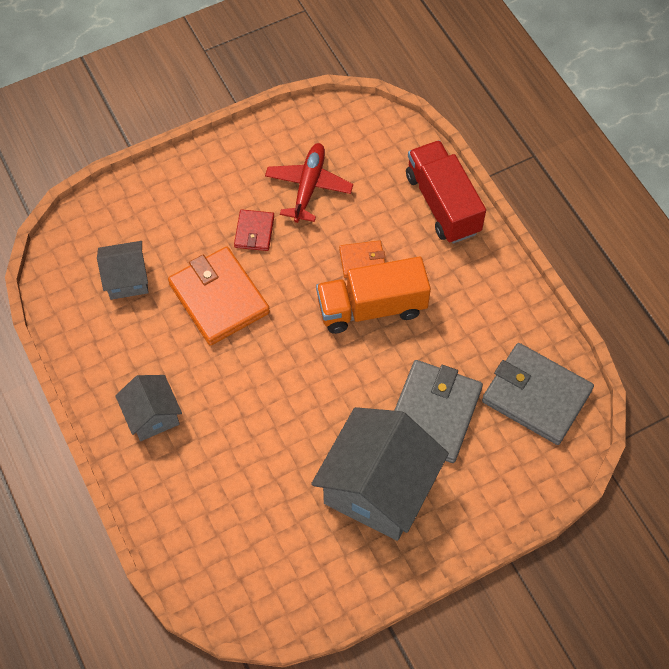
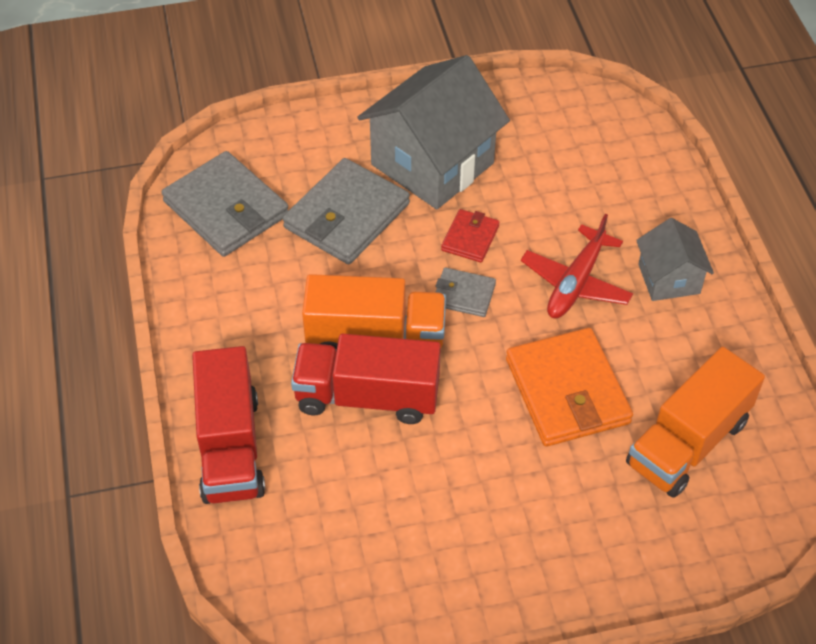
camera: 165 degrees left, 10 degrees down
grey house [97,241,149,300] -> orange truck [626,347,765,498]
red wallet [234,209,274,251] -> red wallet moved to [441,209,500,262]
red plane [265,143,353,223] -> red plane moved to [521,213,633,318]
orange wallet [339,240,386,278] -> red truck [291,334,441,424]
none -> grey wallet [435,268,496,317]

